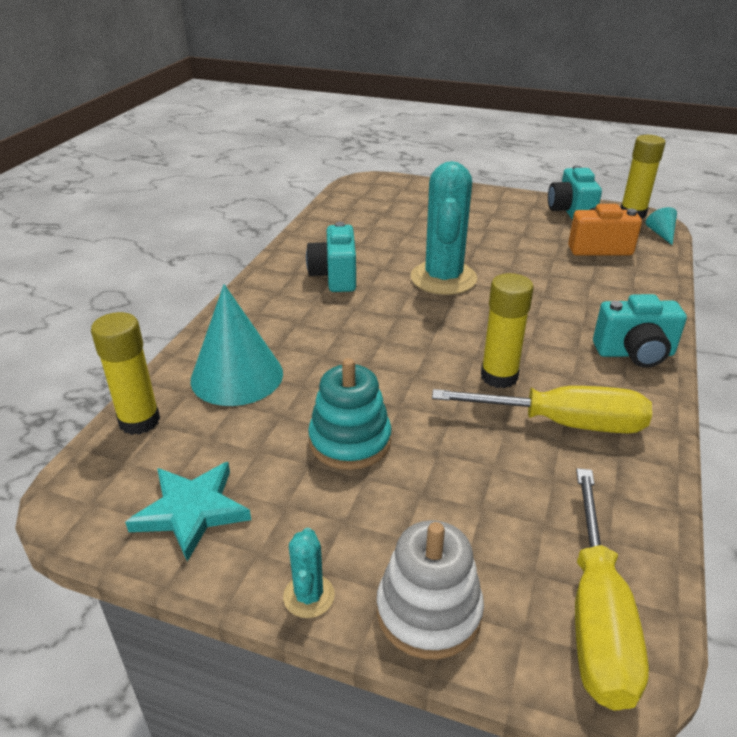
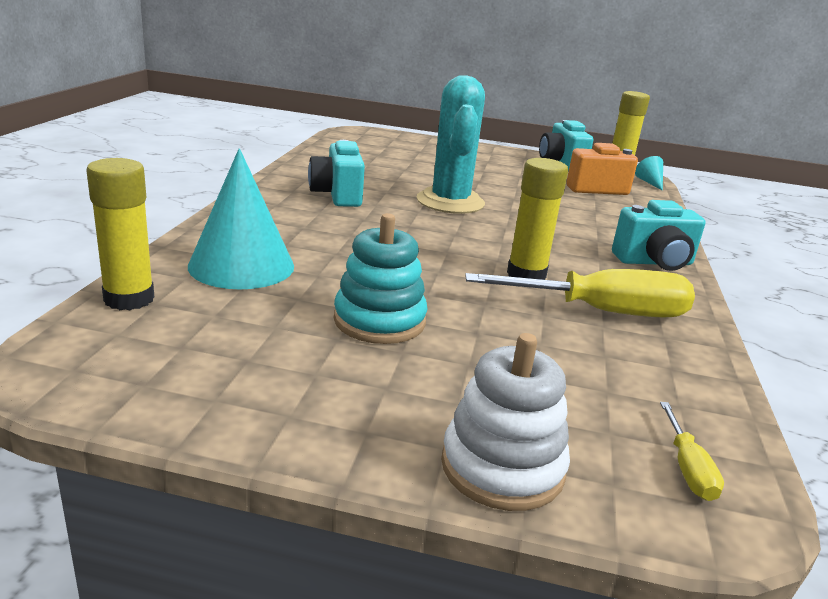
camera: 10 degrees left, 10 degrees down
turquoise star [125,462,251,562] -> none
turquoise cactus [283,528,335,618] -> none
yellow screwdriver [575,468,649,710] -> yellow screwdriver [660,402,724,501], size x0.45

